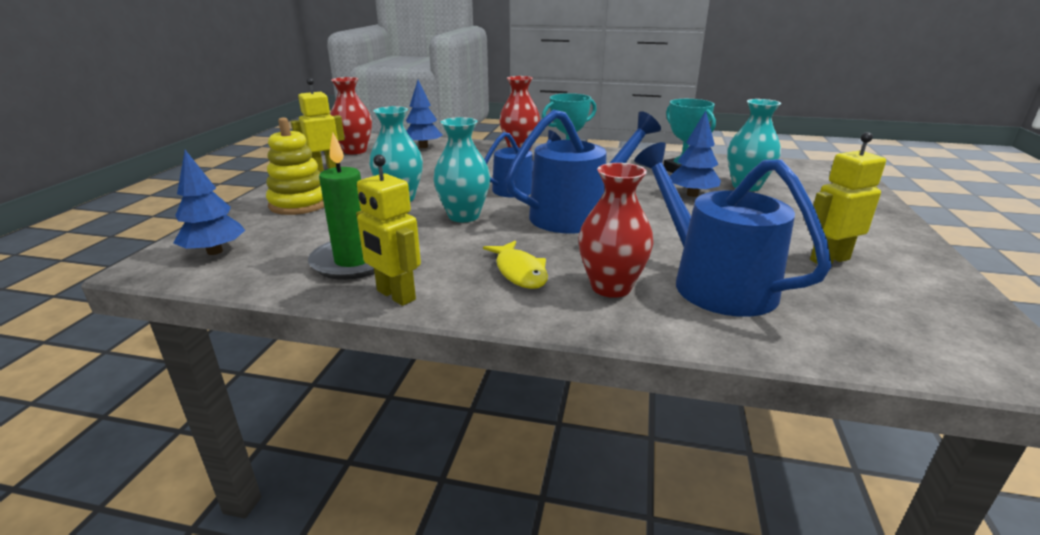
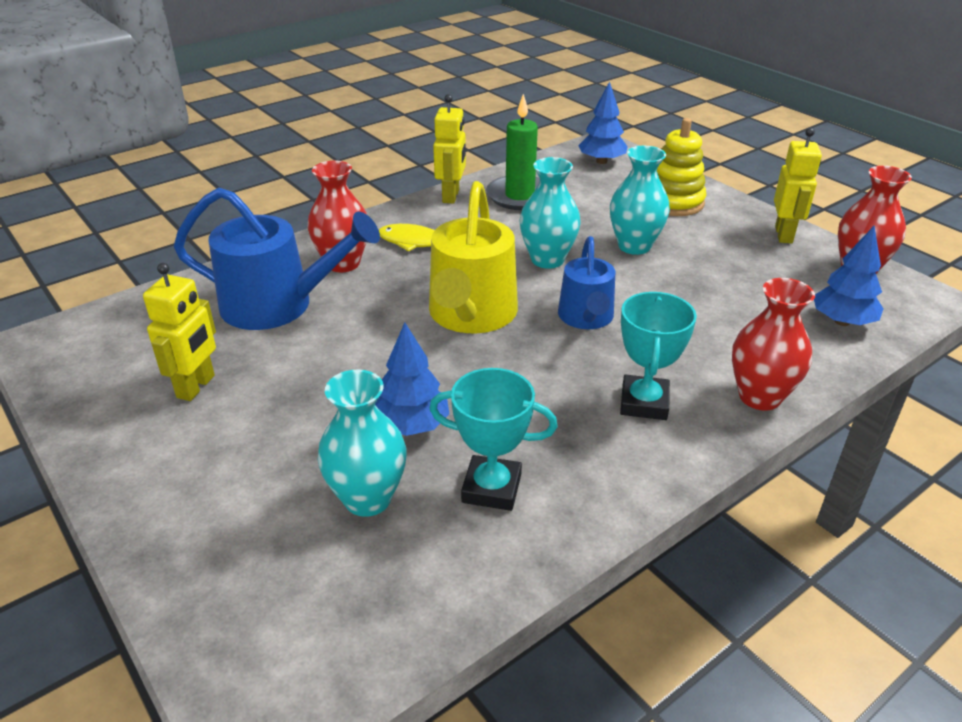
camera: 130 degrees right, 10 degrees up
yellow robot [356,154,421,306] -> yellow robot turned 105 degrees clockwise [433,94,466,204]
blue watering can [505,110,661,233] -> yellow watering can [429,181,518,333]

